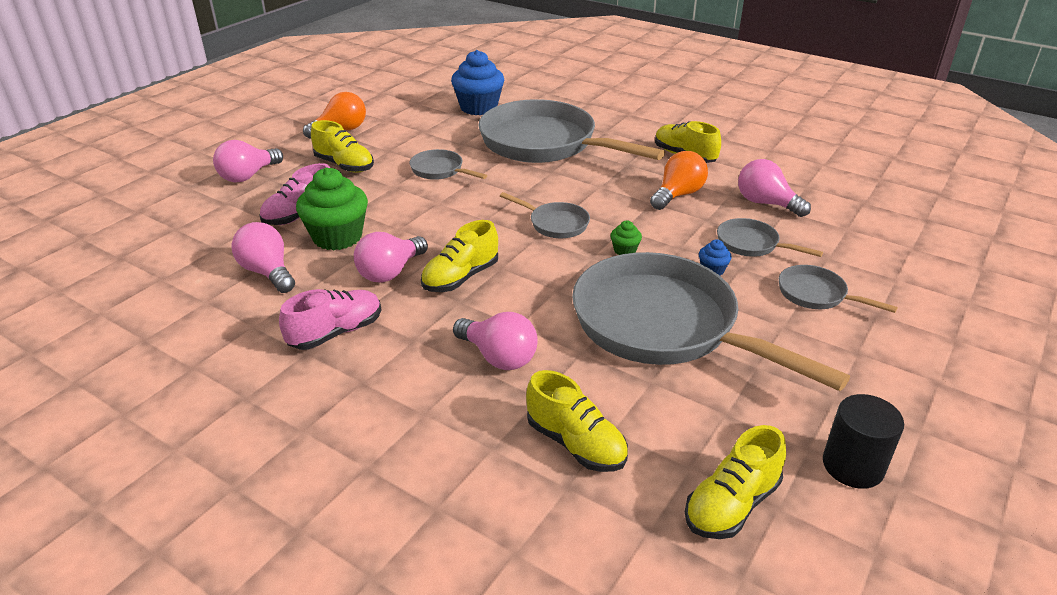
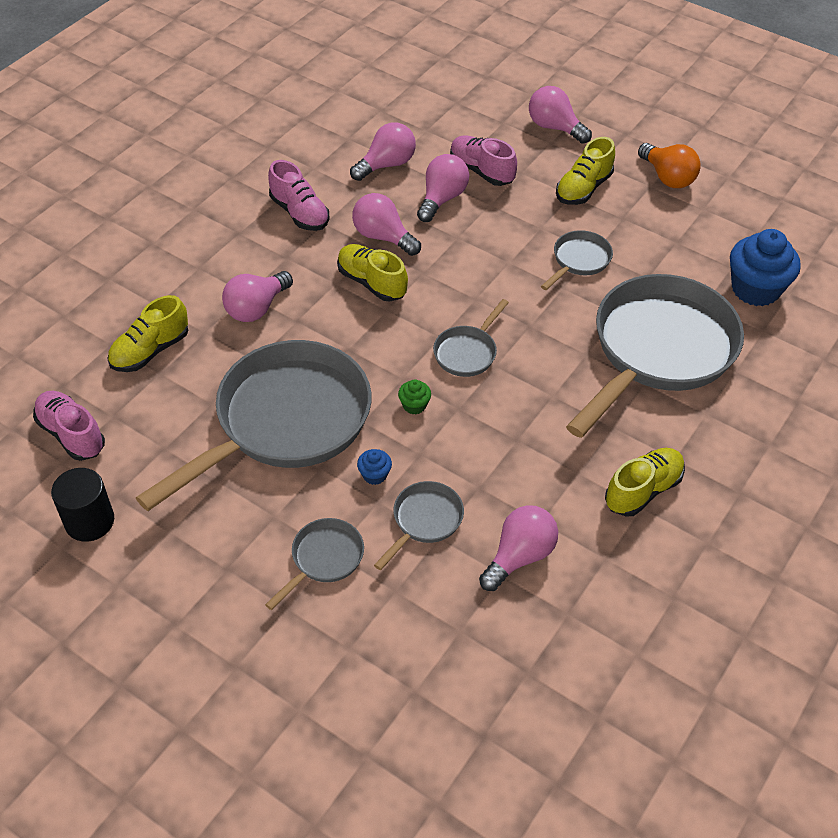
camera: 90 degrees right, 15 degrees up
green cupcake [296,168,368,251] -> pink light bulb [417,154,469,222]
orange light bulb [650,151,708,210] -> none
yellow shoe [685,425,786,539] -> pink shoe [33,391,105,461]

